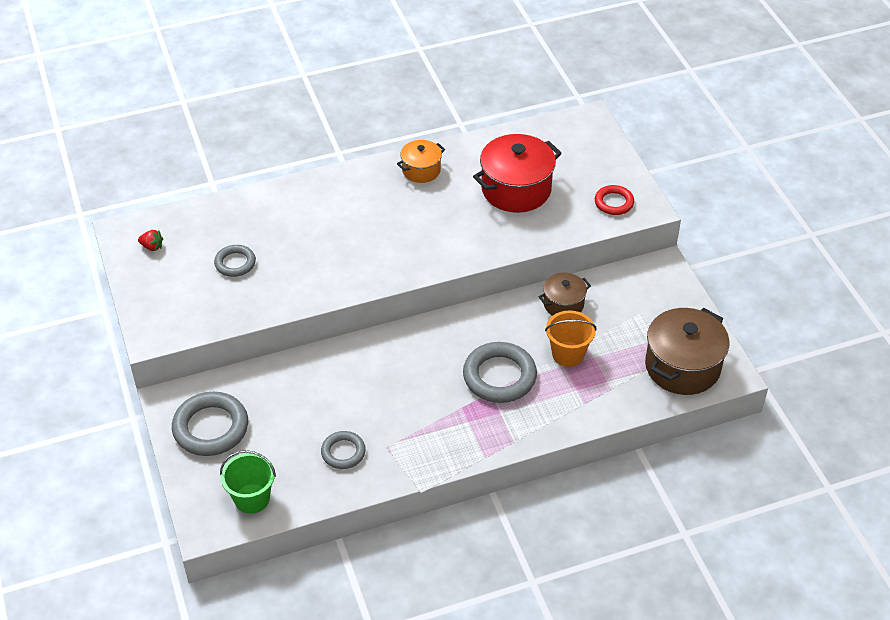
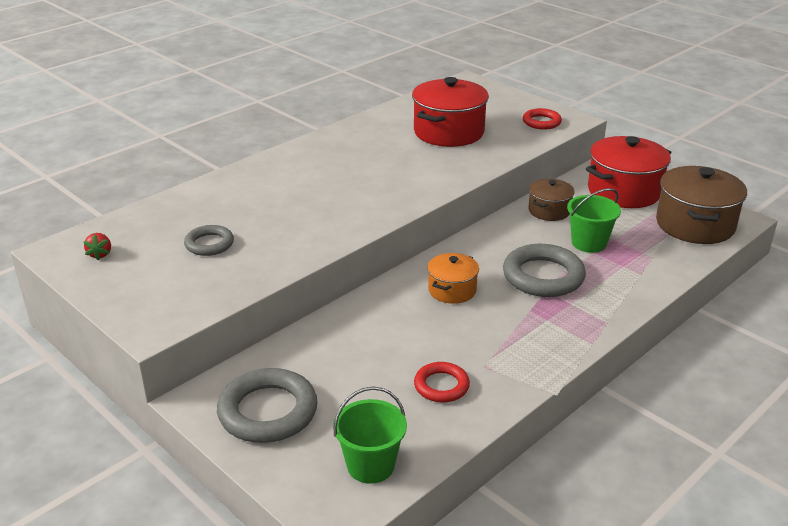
camera: 25 degrees left, 15 degrees down
red strawberry [138,230,163,252] -> red strawberry turned 90 degrees clockwise [83,233,111,261]
grey ring [321,431,366,469] -> red ring [414,362,470,403]
orange pot [397,140,445,183] -> orange pot moved to [427,253,479,304]
orange bucket [545,310,596,367] -> green bucket [567,188,621,253]
none -> red pot [586,136,671,208]

